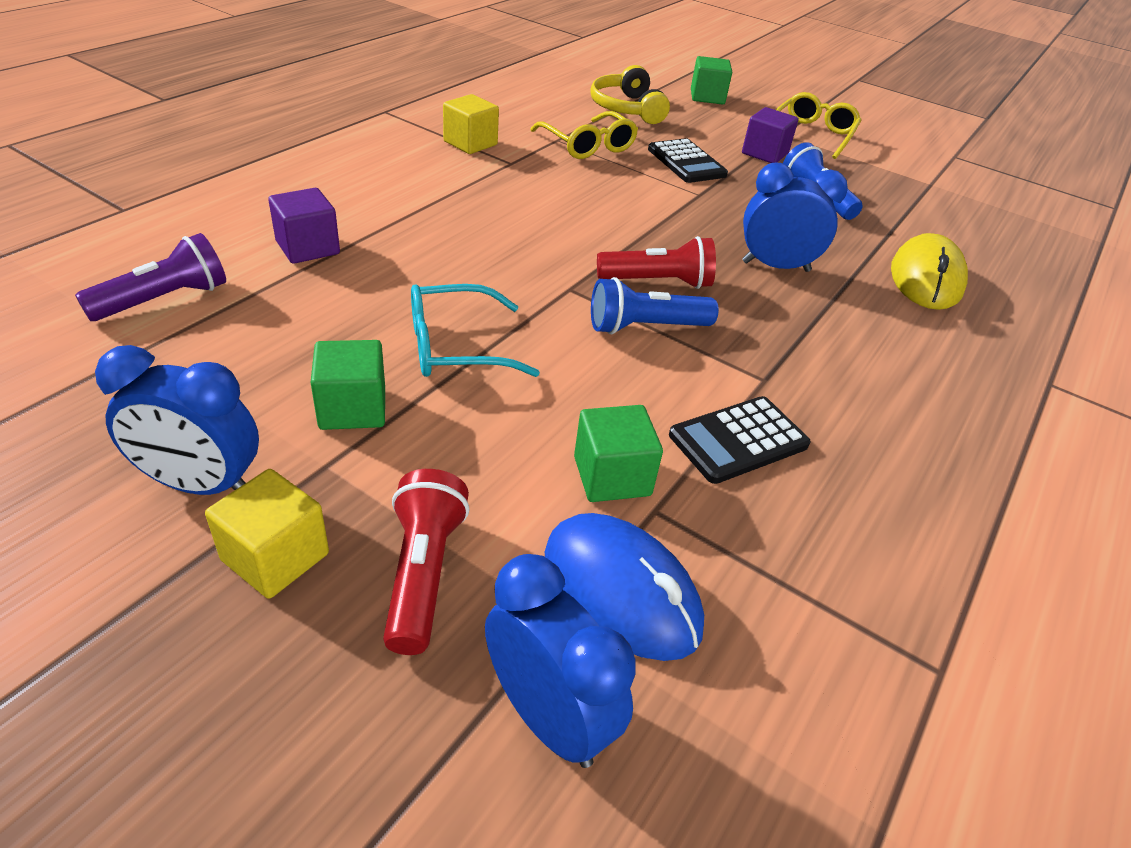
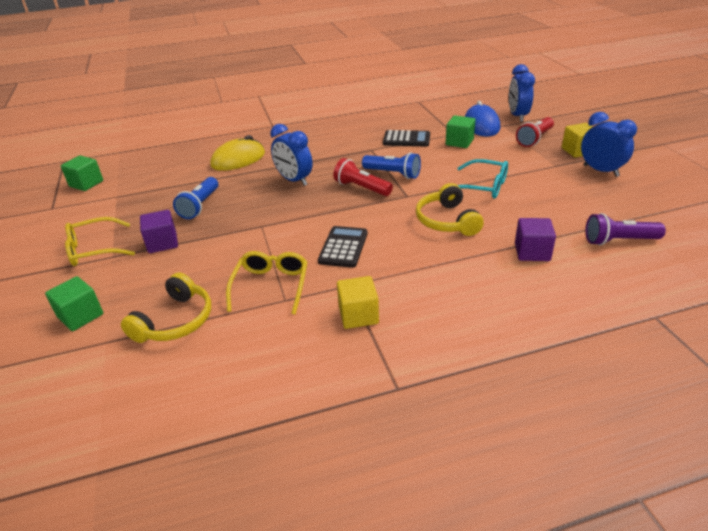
camera: 135 degrees left, 5 degrees down
green cube [311,340,385,430] -> green cube moved to [61,155,103,191]
black calculator [648,138,728,183] -> black calculator moved to [318,226,368,268]
none -> yellow headphones [416,183,484,236]

